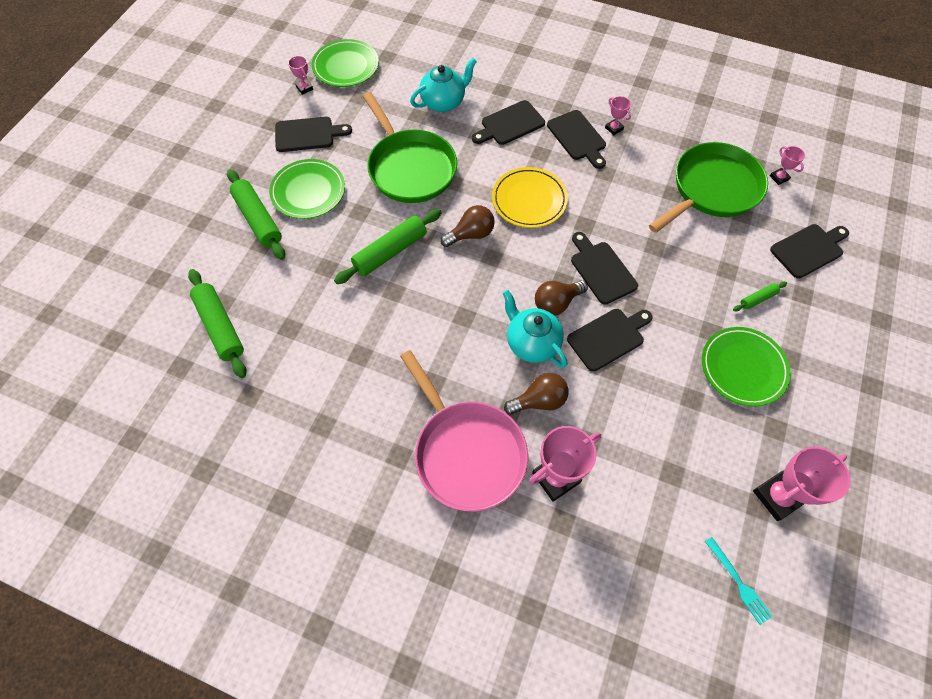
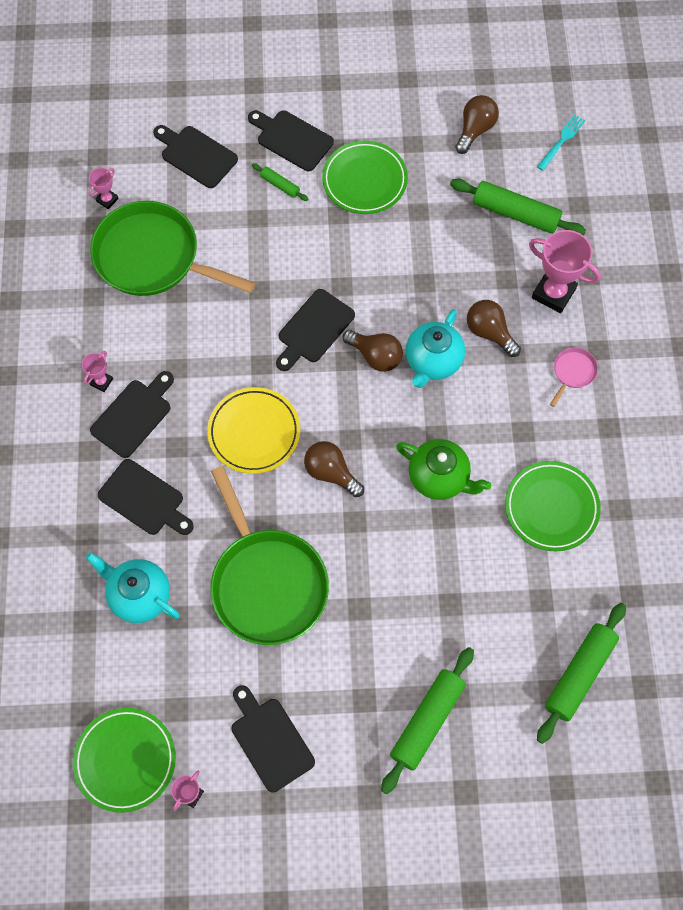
camera: 115 degrees left, 5 degrees up
green plate [269,159,345,219] -> green plate moved to [505,461,601,551]
green rolling pin [334,209,442,284] -> green rolling pin moved to [450,179,586,235]
green pan [362,92,457,203] -> green pan turned 120 degrees clockwise [210,466,329,645]
pink pan [400,350,528,512] -> pink pan [550,347,598,407], size x0.40
black cutting board [567,309,653,372] -> black cutting board moved to [248,110,334,171]
pink trophy [753,447,850,521] -> brown light bulb [455,95,499,154]
none -> green teapot [396,439,491,500]

